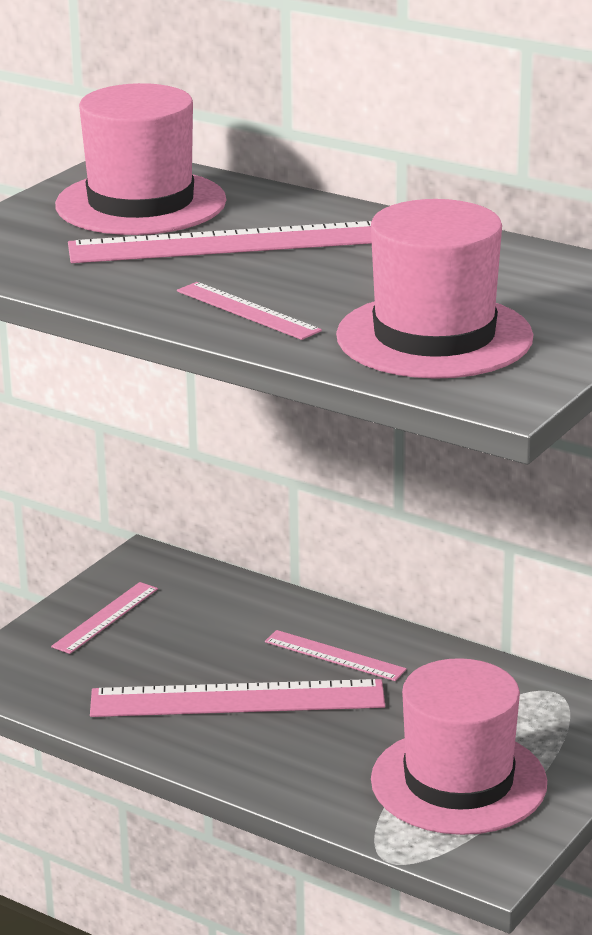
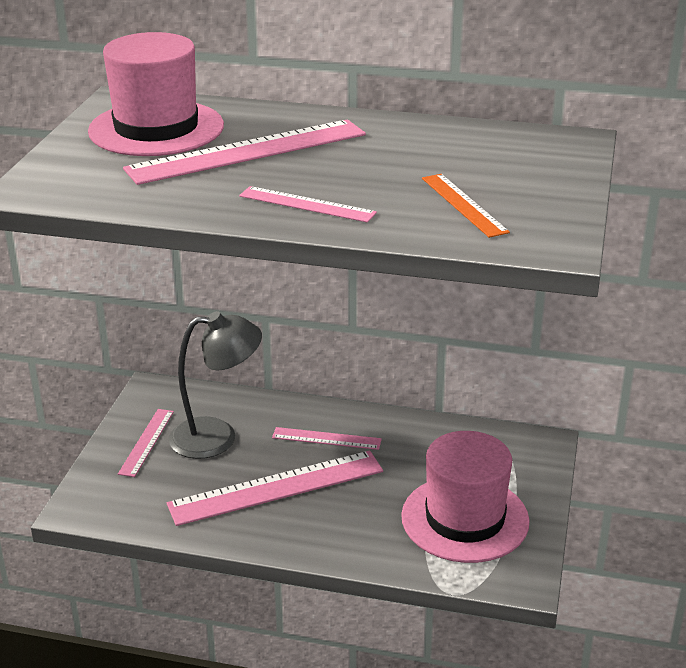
camera: 20 degrees left, 5 degrees up
pink hat [336,199,533,379] -> orange ruler [422,174,510,238]
none -> grey lamp [169,311,262,459]

